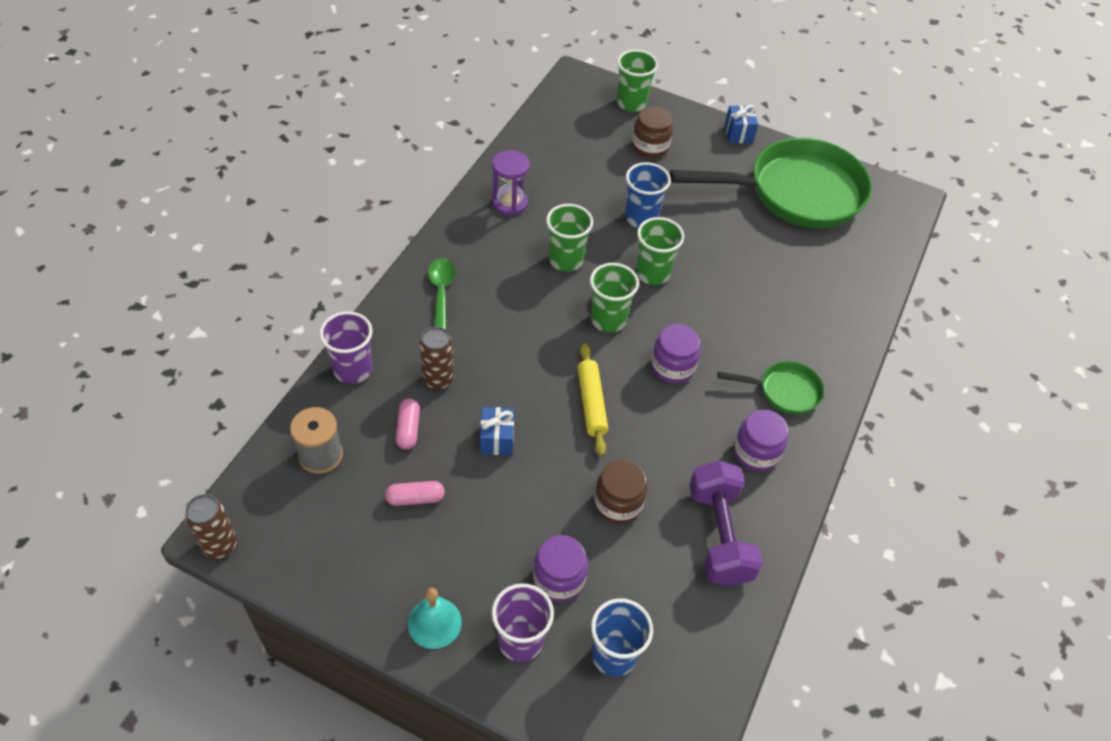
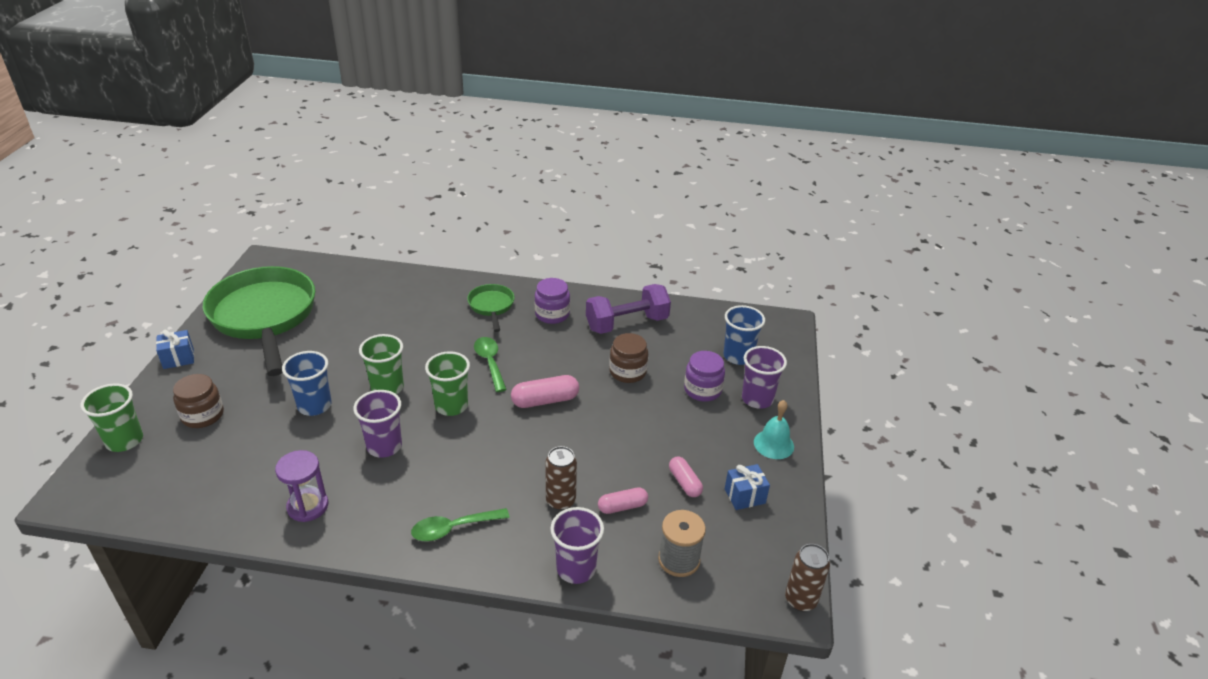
camera: 105 degrees left, 15 degrees down
blue gift [480,407,514,455] -> blue gift moved to [725,464,770,510]
green cup [546,204,593,272] -> purple cup [353,390,402,458]
yellow rolling pin [577,343,608,456] -> pink capsule [511,375,579,408]
purple jar [651,324,701,384] -> green spoon [474,337,507,392]

